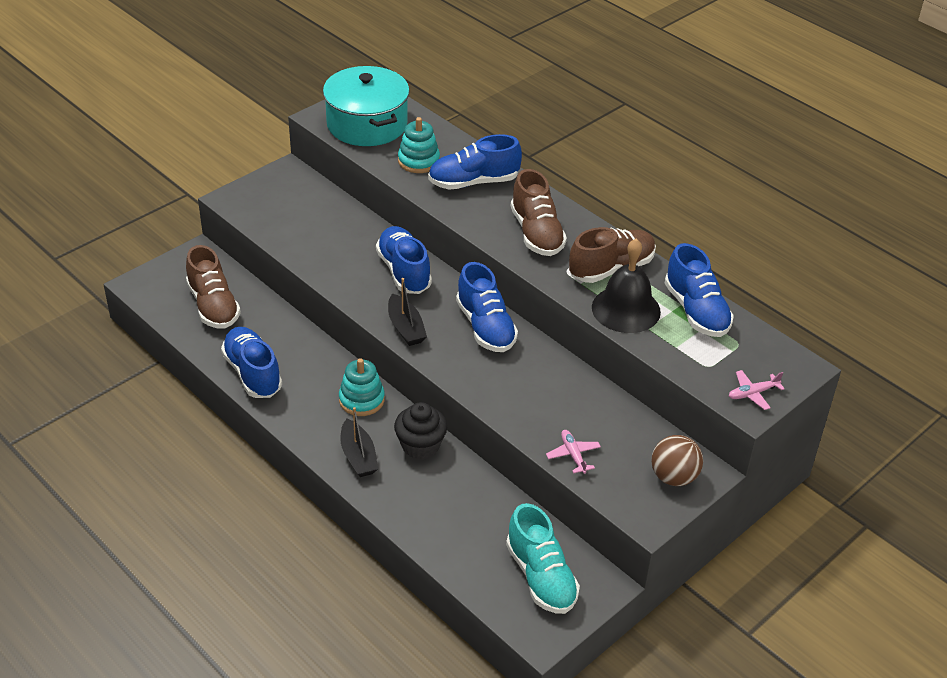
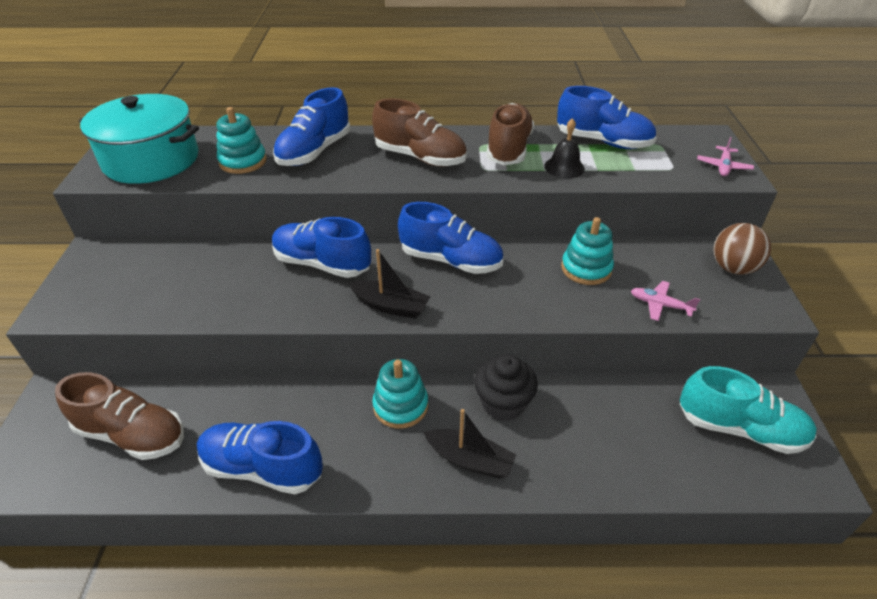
camera: 45 degrees left, 0 degrees up
black bell [592,239,661,333] -> black bell [544,118,585,178], size x0.58
none -> turquoise stacking toy [561,217,614,285]

